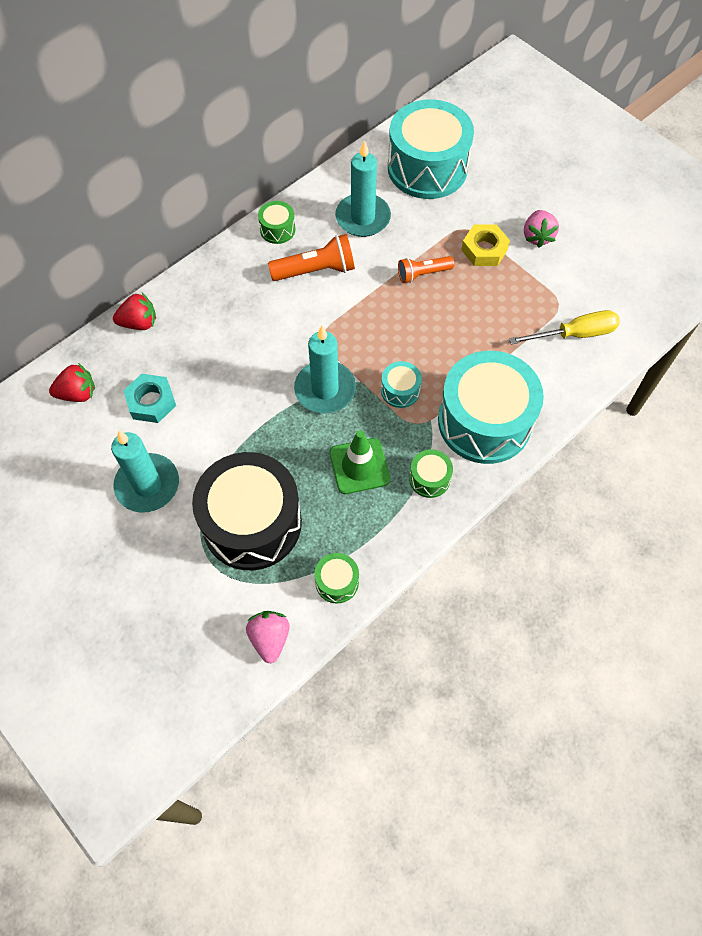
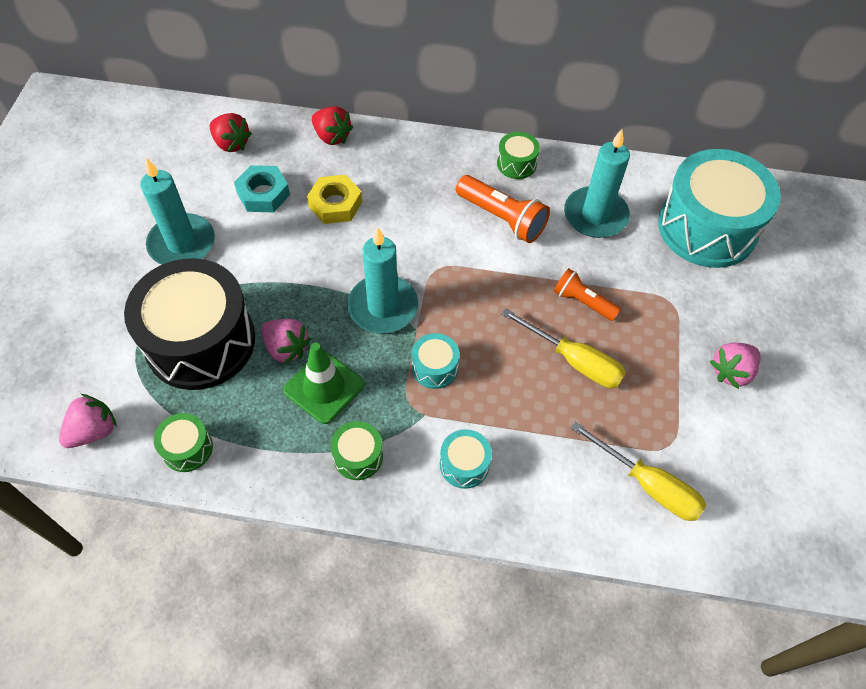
camera: 50 degrees right, 5 degrees down
turquoise drum [438,351,544,464] -> turquoise drum [440,429,492,489], size x0.43
yellow nut [461,225,510,266] -> yellow nut moved to [307,175,362,224]
none -> pink strawberry [261,319,311,365]
none -> yellow screwdriver [501,308,626,388]

